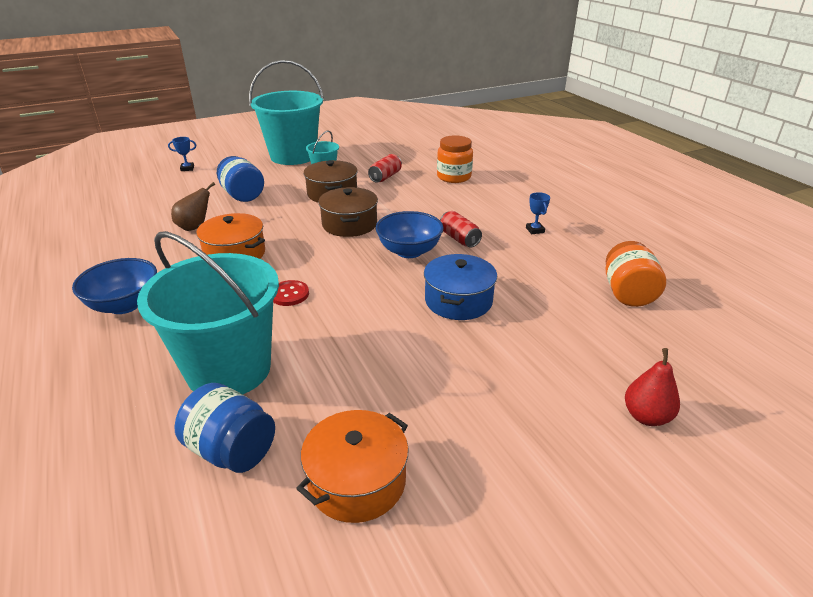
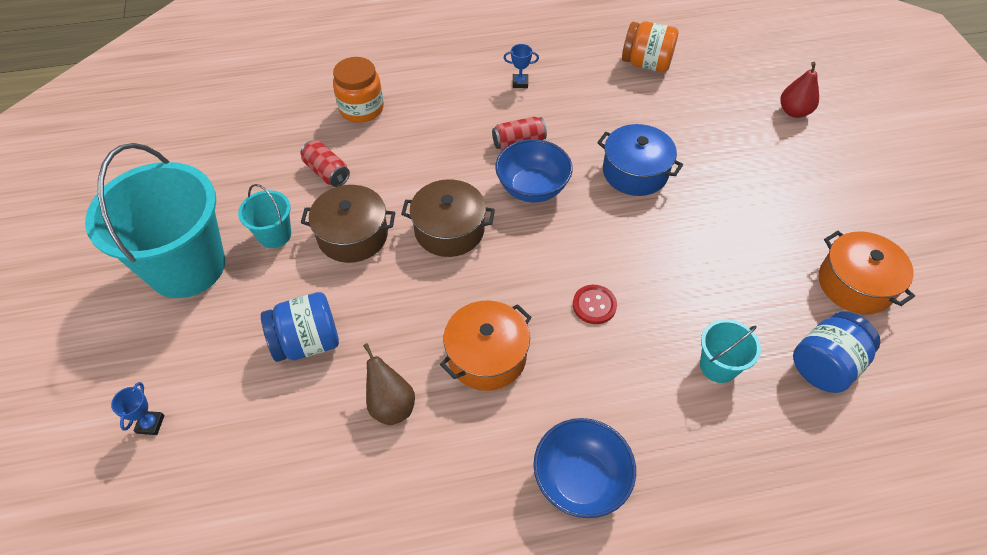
camera: 75 degrees left, 20 degrees up
turquoise bucket [137,231,279,394] -> turquoise bucket [700,319,761,383], size x0.45

